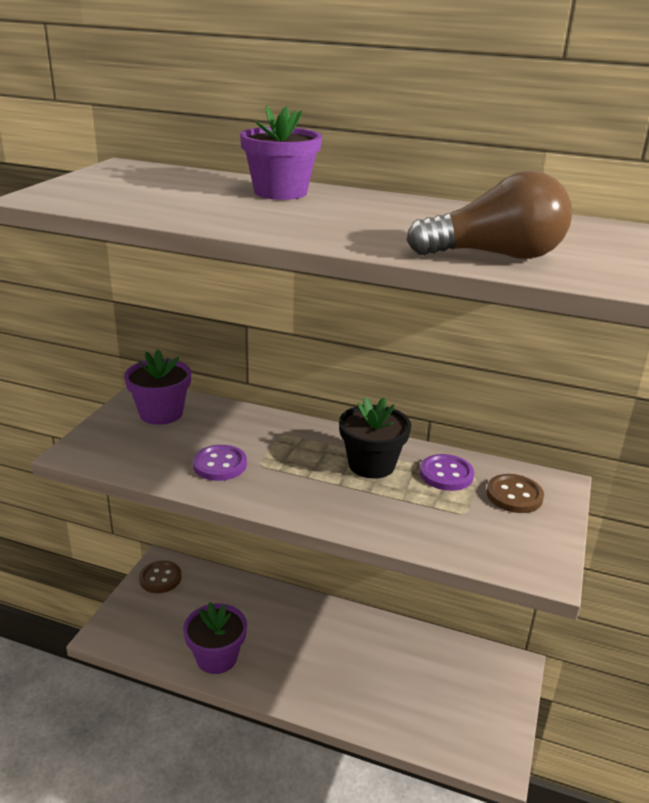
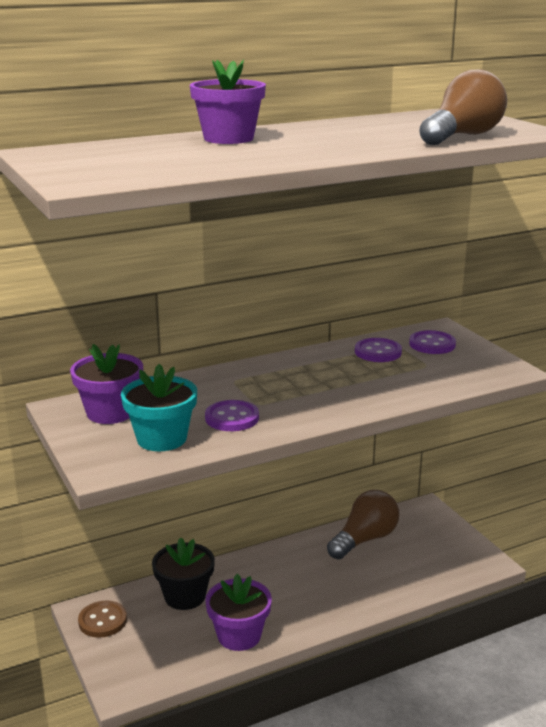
camera: 45 degrees left, 5 degrees down
black flower pot [339,397,411,479] -> black flower pot moved to [152,537,215,610]
brown button [487,474,544,513] -> purple button [409,330,456,354]
none -> turquoise flower pot [121,364,197,451]
none -> brown light bulb [327,490,399,559]

